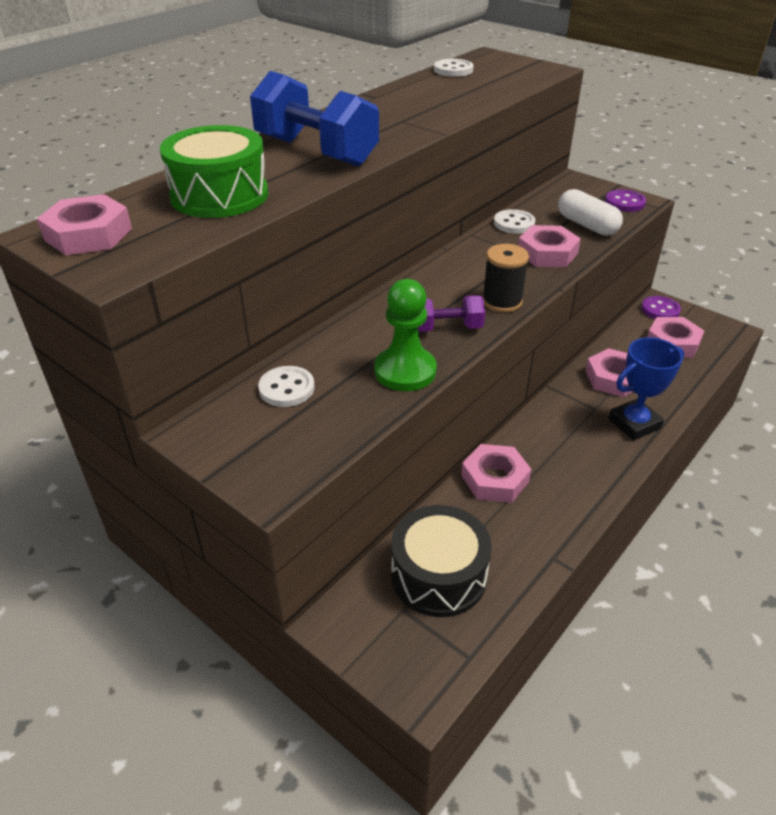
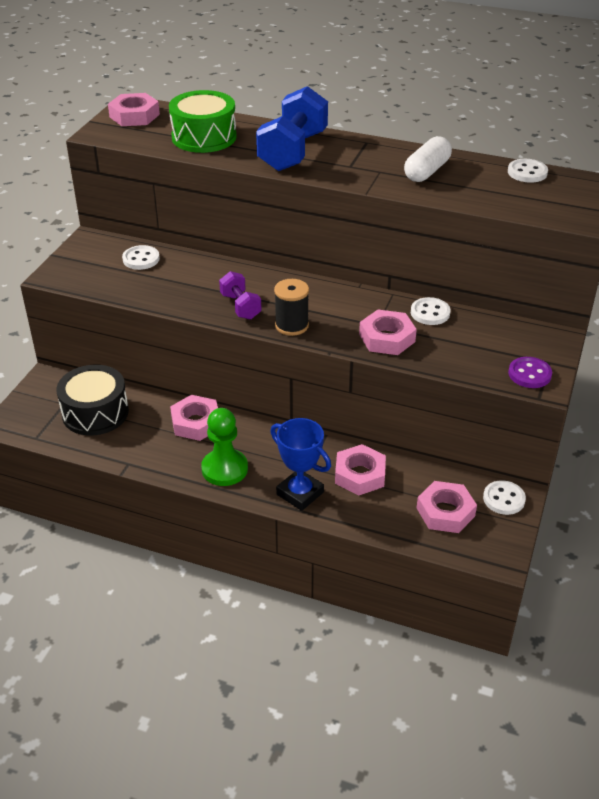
camera: 70 degrees right, 0 degrees up
green pawn [374,279,437,391] -> green pawn moved to [201,408,248,486]
white capsule [558,189,623,236] -> white capsule moved to [404,136,452,182]
purple button [641,296,681,319] -> white button [483,480,526,515]

